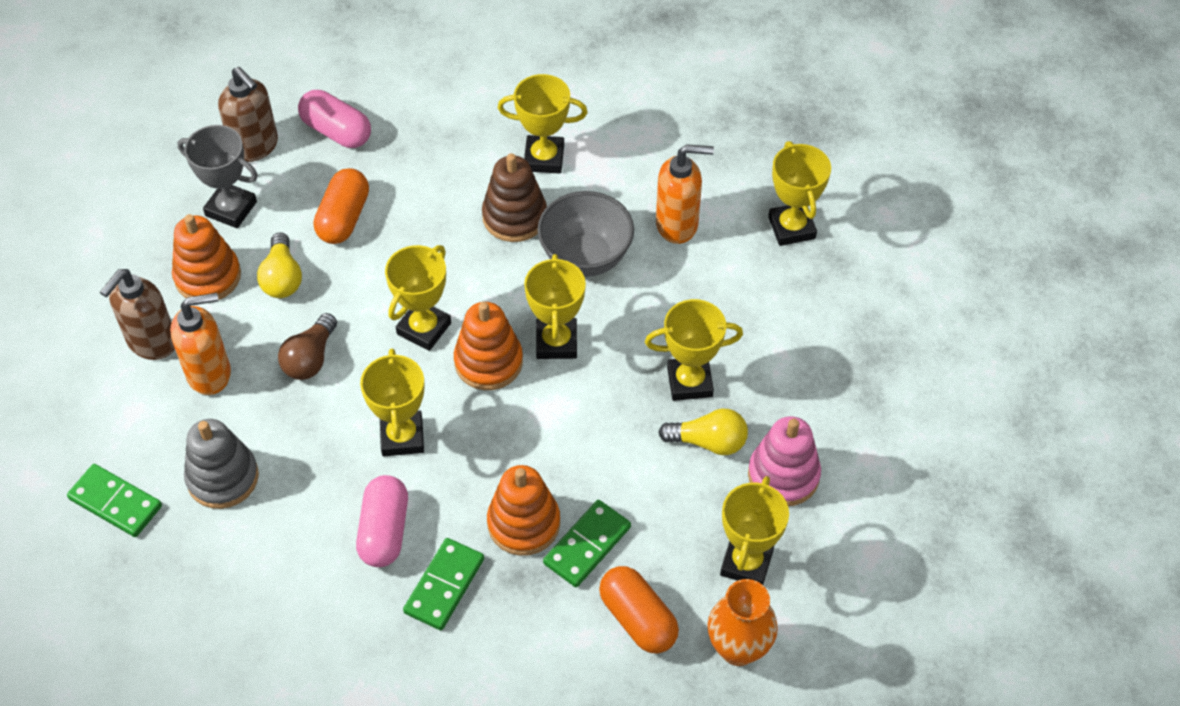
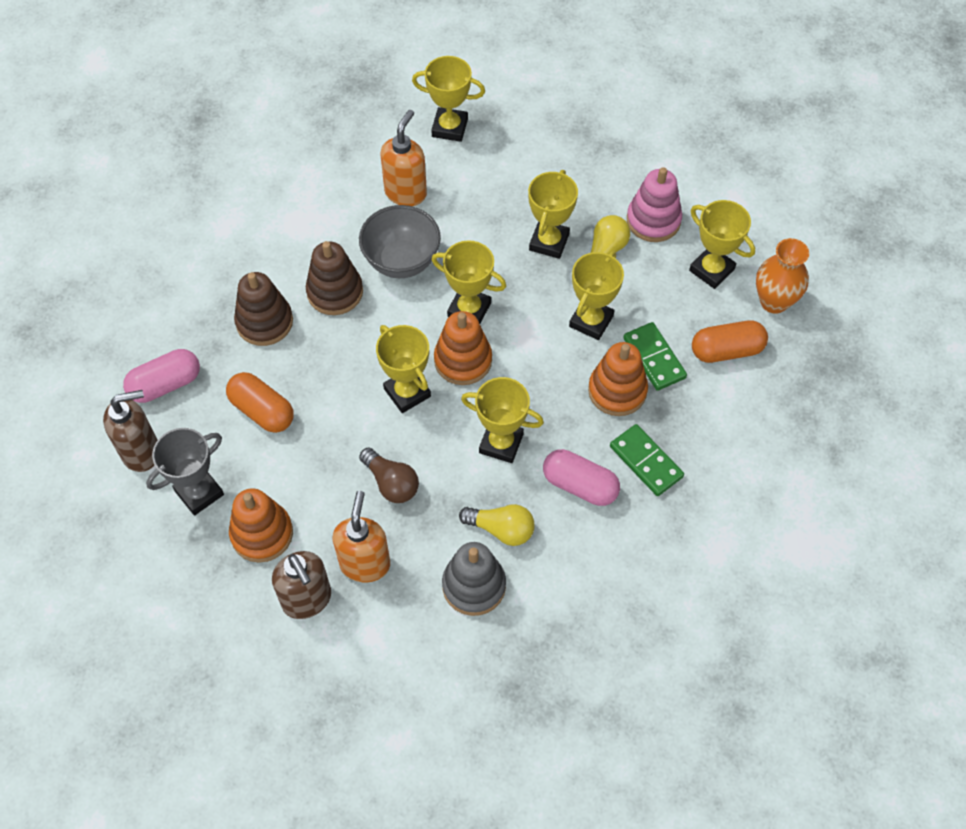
camera: 65 degrees left, 5 degrees up
green domino [67,464,162,537] -> none
yellow light bulb [257,232,302,298] -> yellow light bulb moved to [459,504,535,546]
yellow trophy [498,74,588,173] -> yellow trophy moved to [569,251,624,340]
none -> brown stacking toy [234,272,293,346]

